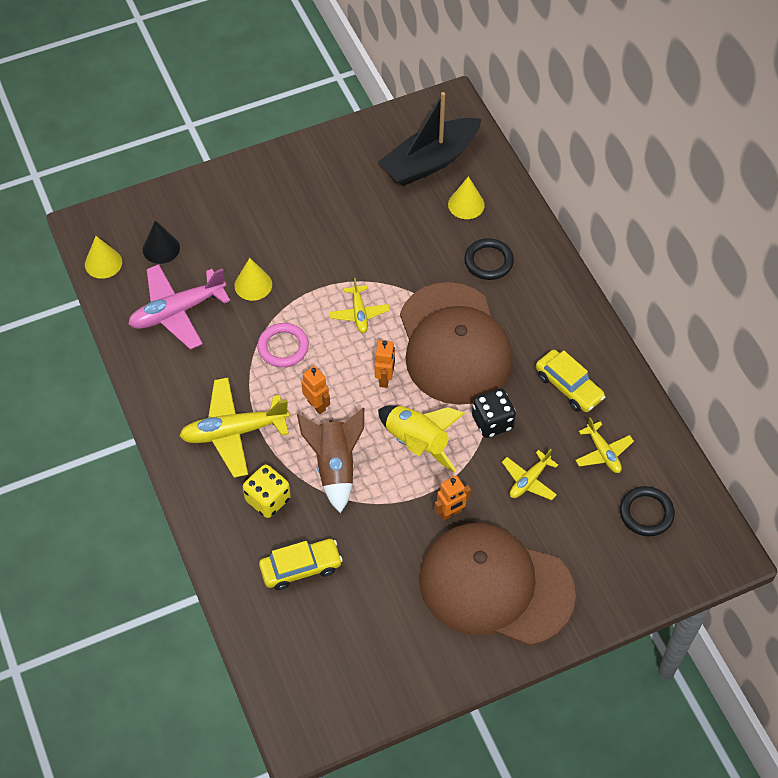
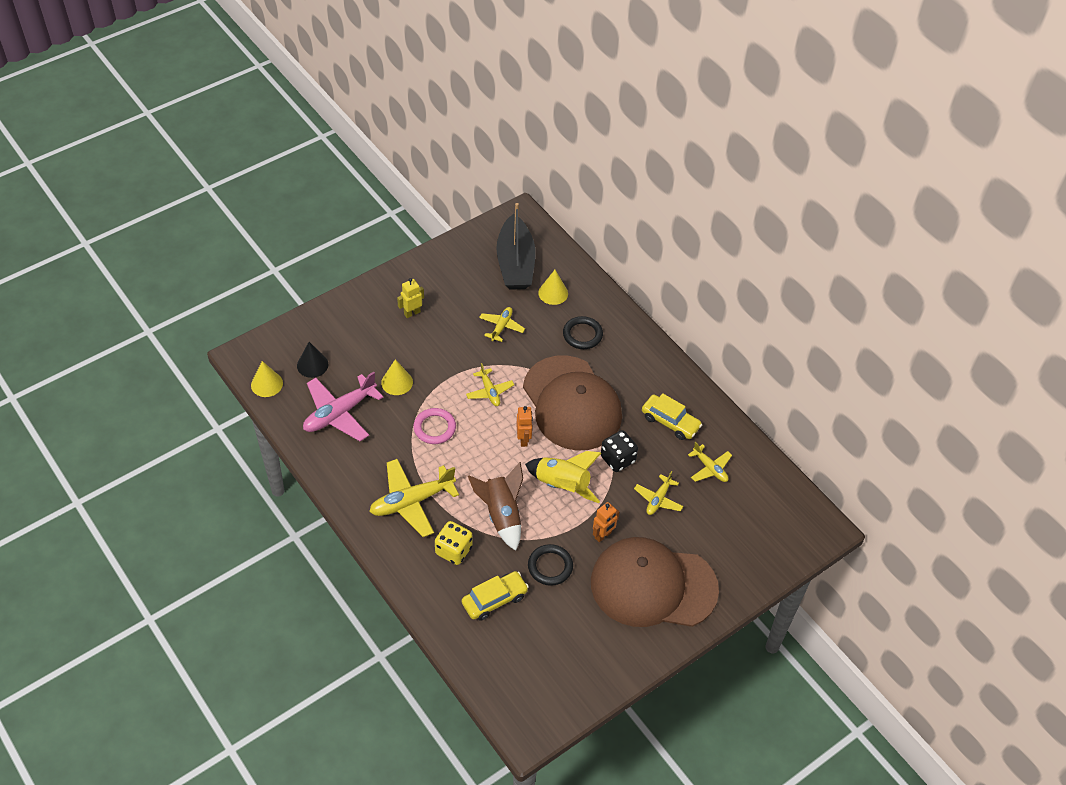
camera: 15 degrees left, 5 degrees down
orange robot [301,366,330,414] -> none
black boat [378,92,482,186] -> black boat turned 45 degrees counterclockwise [496,203,536,290]
black ring [620,486,675,537] -> black ring moved to [528,544,573,586]
none -> yellow robot [397,278,424,318]
none -> yellow plane [479,307,525,342]

